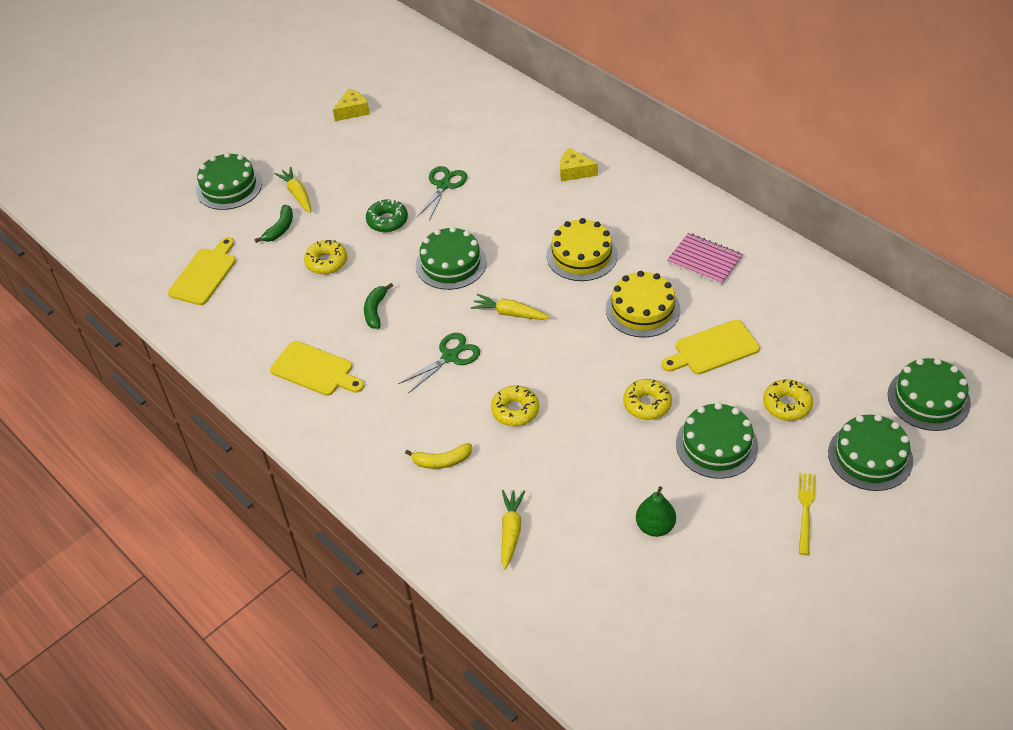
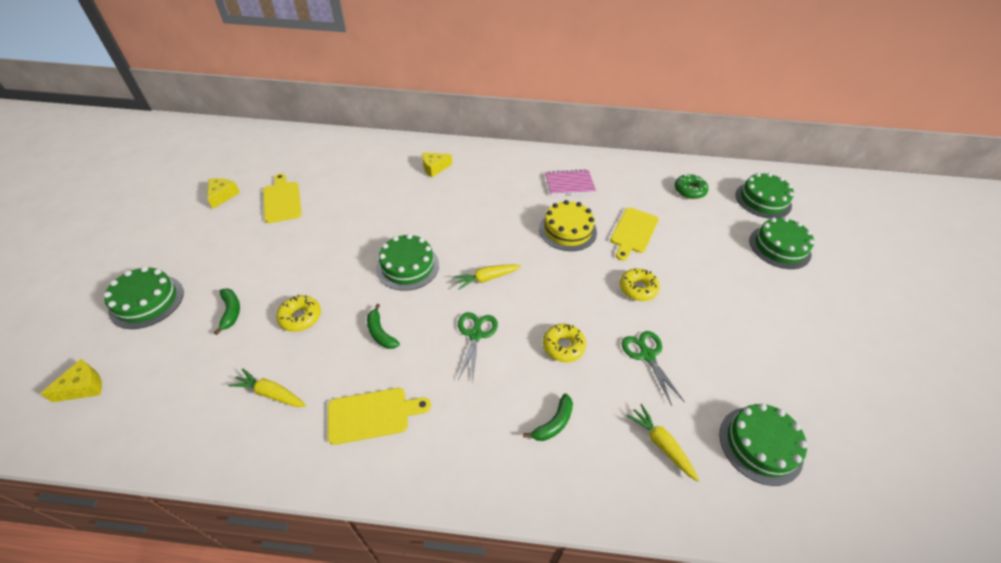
camera: 45 degrees left, 0 degrees up
yellow cutting board [168,237,236,305] -> yellow cutting board moved to [263,173,302,223]
yellow carrot [274,167,311,213] -> yellow carrot moved to [228,368,306,407]
green donut [366,199,408,232] -> green donut moved to [675,173,708,199]
yellow banana [405,443,472,469] -> green banana [523,393,573,441]
green scissors [416,166,467,221] -> green scissors moved to [622,331,685,406]
yellow cake [546,218,618,281] -> none
green pear [636,486,676,537] -> none
green cake [676,402,758,479] -> green cake moved to [719,403,808,486]
yellow donut [763,379,813,421] -> none
yellow fork [798,473,816,555] -> none
none -> yellow cheese [40,359,102,402]

